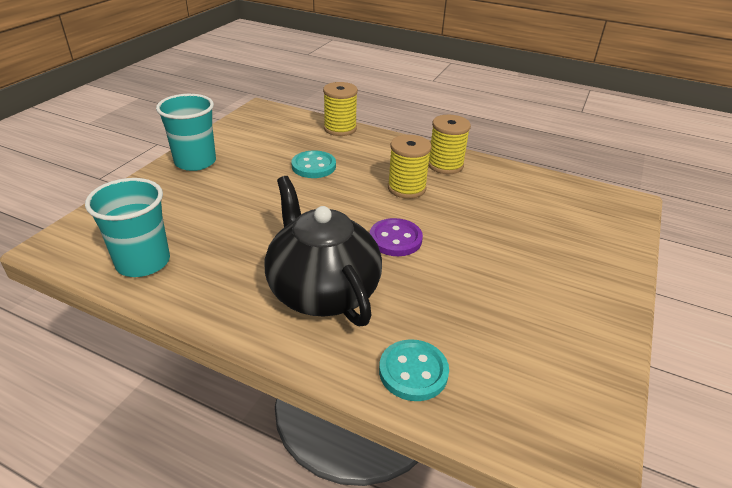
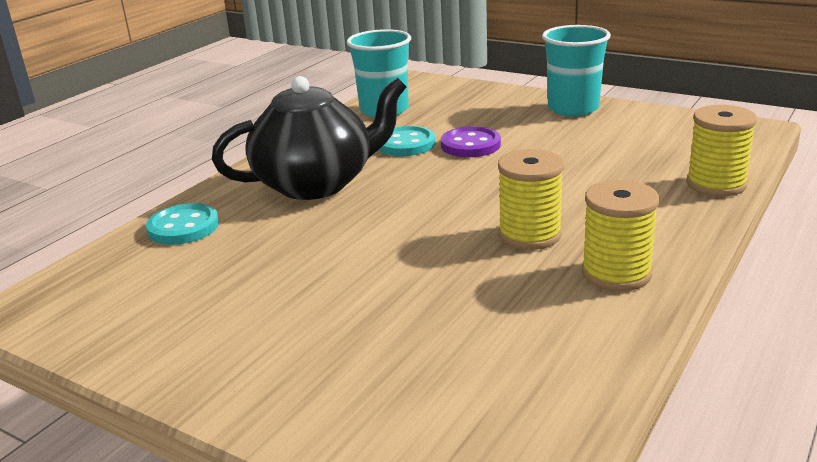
camera: 100 degrees right, 10 degrees down
turquoise button [291,150,336,178] -> turquoise button moved to [379,126,435,156]
purple button [370,218,423,256] -> purple button moved to [441,127,501,157]

